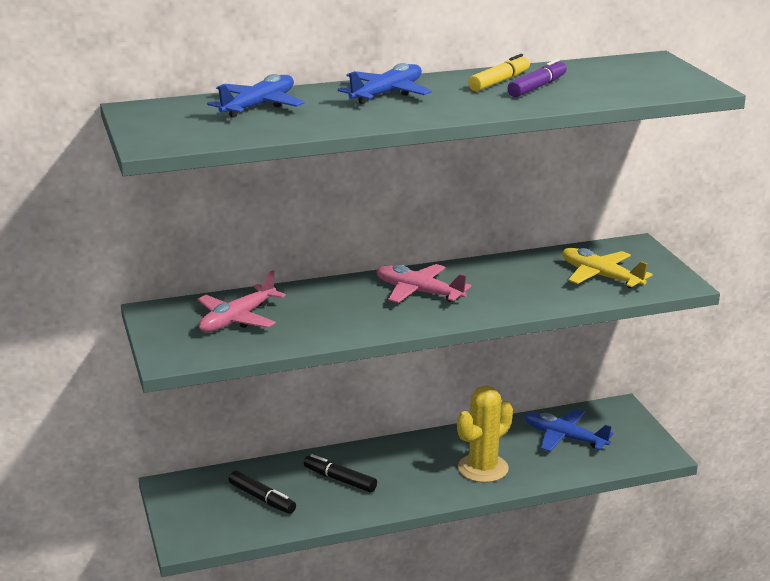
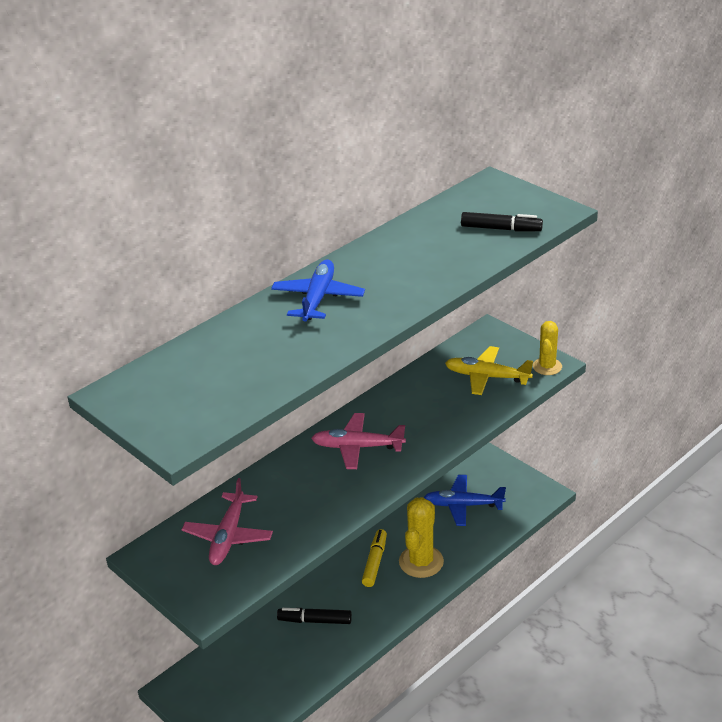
camera: 25 degrees left, 10 degrees up
blue plane [207,74,304,118] -> none
black marker [229,471,296,514] -> black marker moved to [461,212,543,231]
yellow marker [468,54,530,91] -> yellow marker moved to [362,529,387,587]
purple marker [507,59,567,97] -> none
none -> yellow cactus [533,321,562,375]

